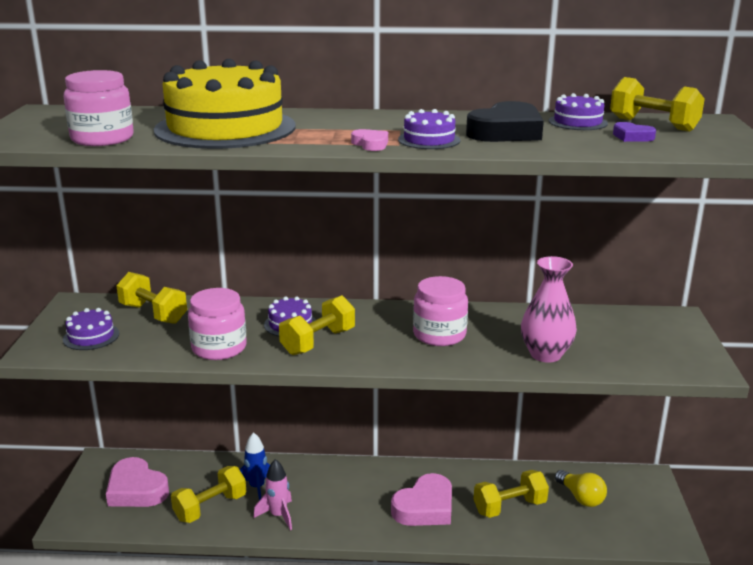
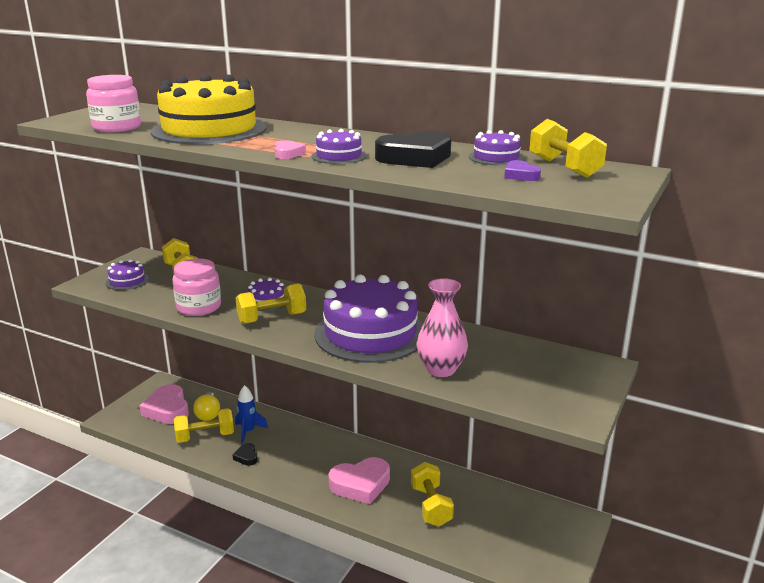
camera: 25 degrees right, 0 degrees up
pink rocket [254,459,292,530] -> black heart [233,443,258,466]
pink jar [413,276,468,346] -> purple cake [314,275,423,363]
yellow dumbbell [474,470,549,518] -> yellow dumbbell turned 75 degrees clockwise [411,462,454,527]
yellow light bulb [555,470,607,507] -> yellow light bulb moved to [193,392,220,421]

